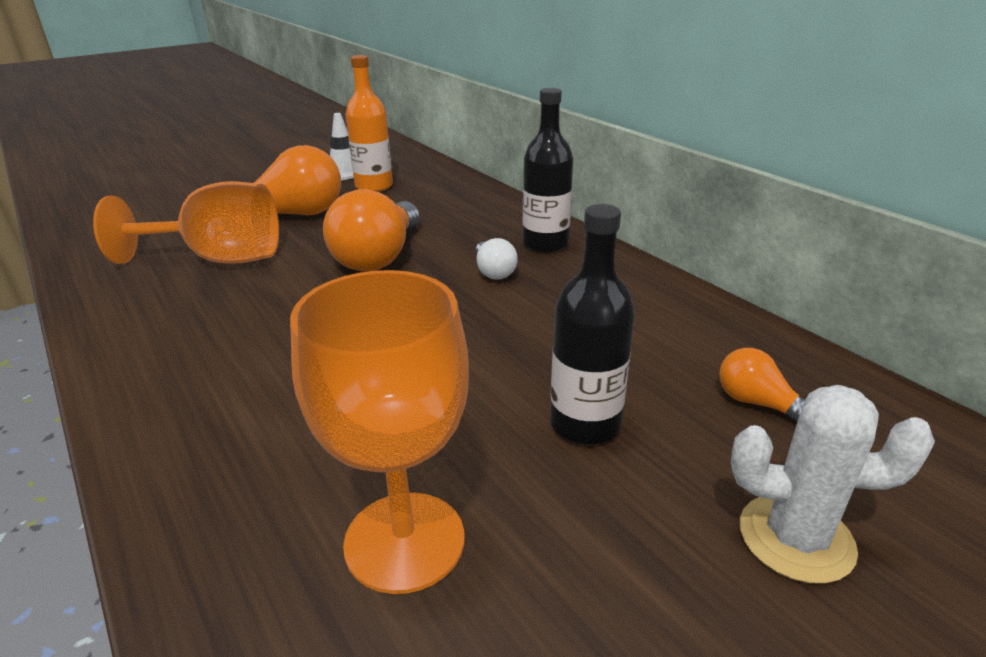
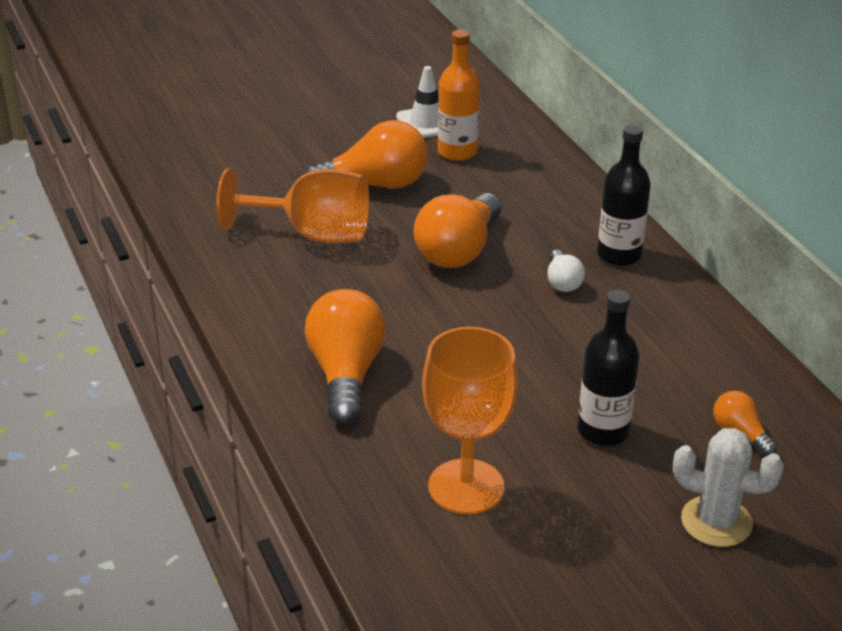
camera: 10 degrees right, 5 degrees up
none -> orange light bulb [305,289,386,425]

